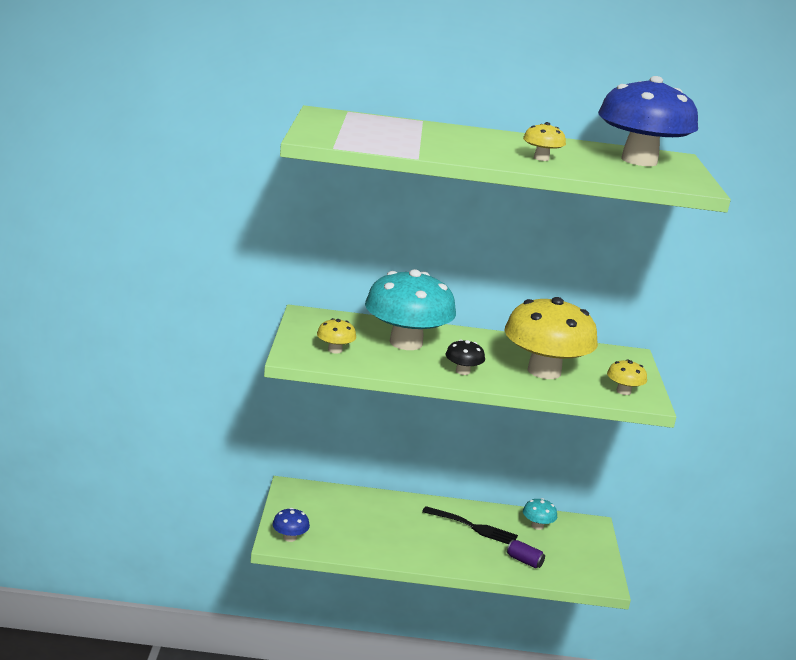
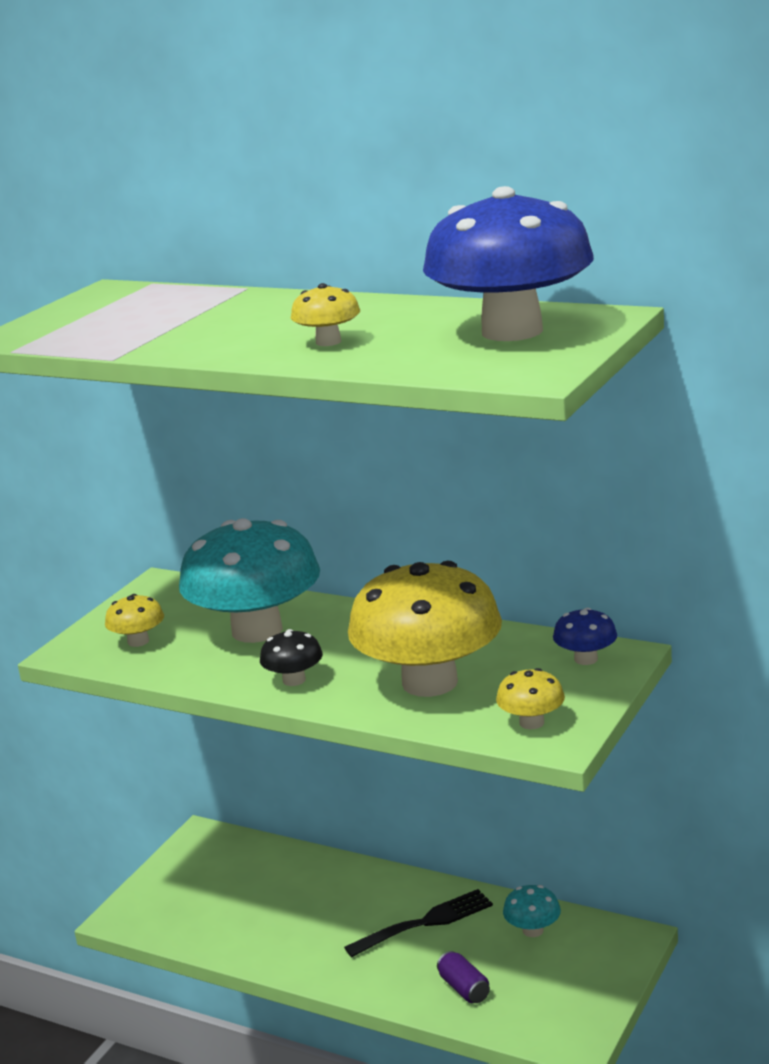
camera: 30 degrees right, 0 degrees up
blue mushroom [273,508,310,542] -> blue mushroom moved to [553,607,617,665]
black fork [422,506,518,544] -> black fork turned 75 degrees counterclockwise [344,889,493,957]

